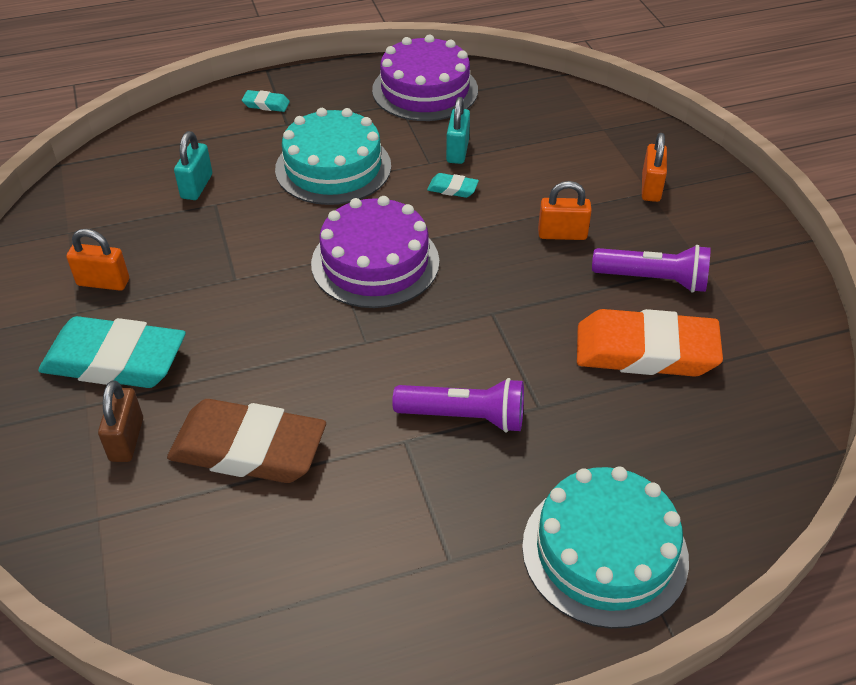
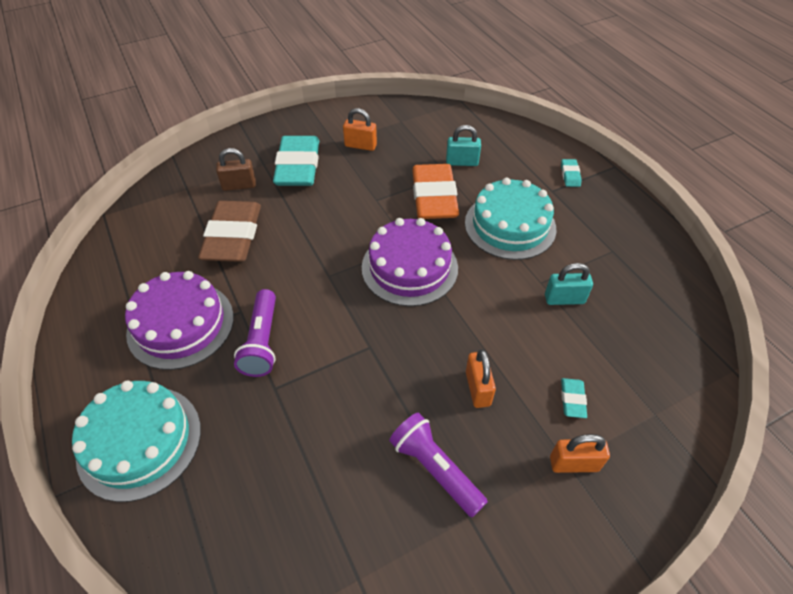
camera: 80 degrees right, 5 degrees up
orange padlock [66,229,129,291] -> orange padlock turned 75 degrees counterclockwise [343,108,377,151]
purple cake [372,35,478,121] -> purple cake moved to [125,271,234,370]
turquoise eraser [427,173,479,198] -> turquoise eraser moved to [561,378,587,418]
orange eraser [577,309,723,377] -> orange eraser moved to [412,164,459,219]
purple flashlight [592,245,711,293] -> purple flashlight turned 135 degrees clockwise [389,413,488,517]

